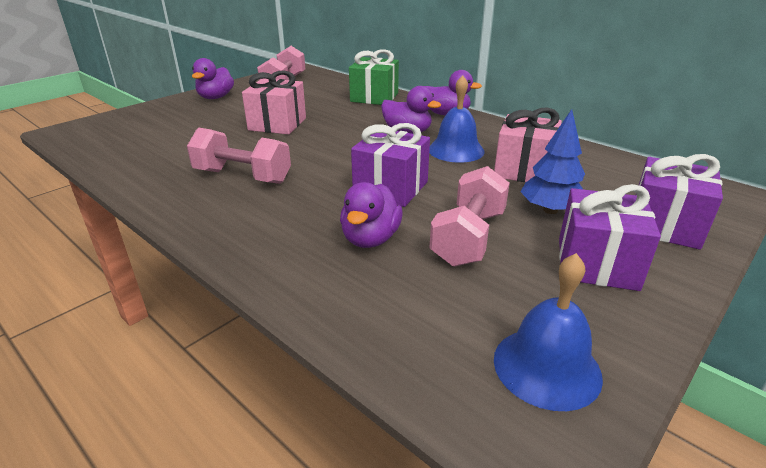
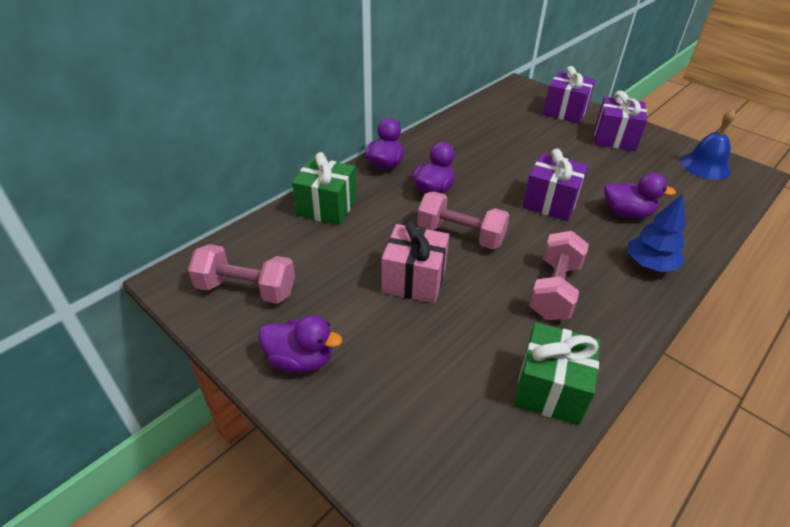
camera: 90 degrees left, 10 degrees up
blue bell [429,75,485,163] -> none
pink dumbbell [429,166,510,267] -> pink dumbbell moved to [417,191,510,249]
pink gift [494,108,562,182] -> none
blue tree [520,109,585,214] -> blue tree moved to [628,194,686,272]
none -> green gift [514,322,600,425]

